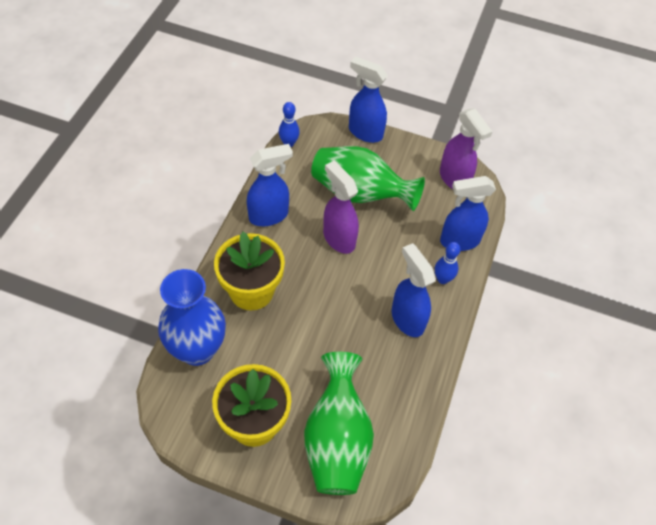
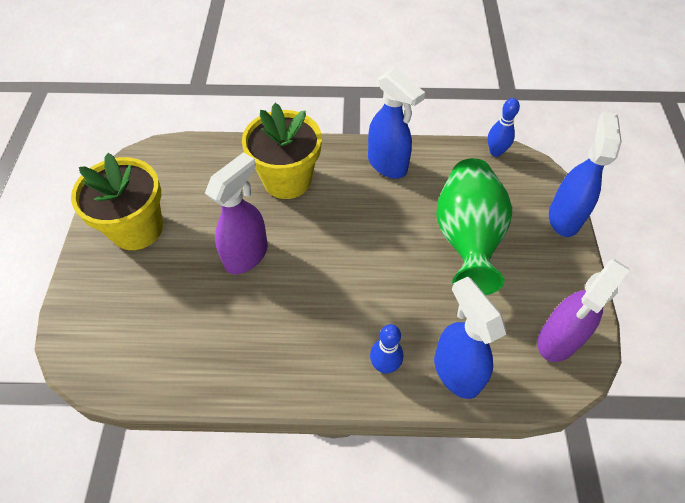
camera: 75 degrees right, 0 degrees up
blue vase [158,269,226,366] -> none
green vase [304,352,374,495] -> none
purple spray bottle [323,161,359,254] -> purple spray bottle moved to [205,152,268,275]
blue spray bottle [392,243,436,337] -> none

